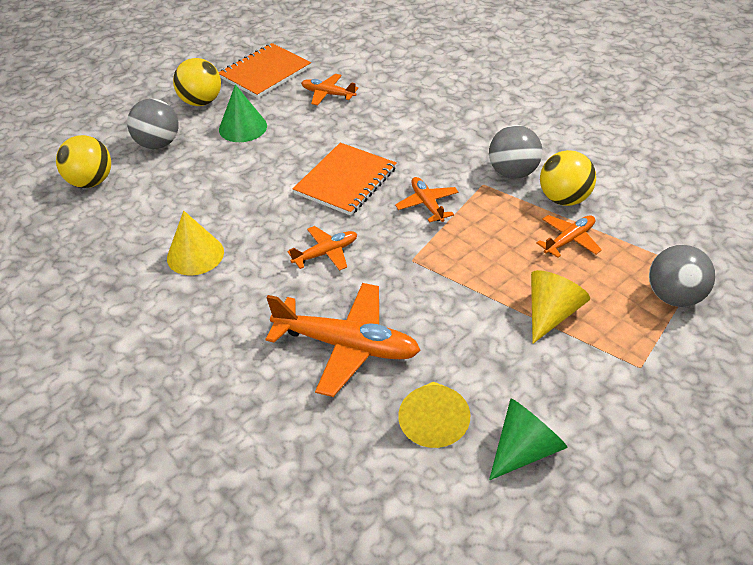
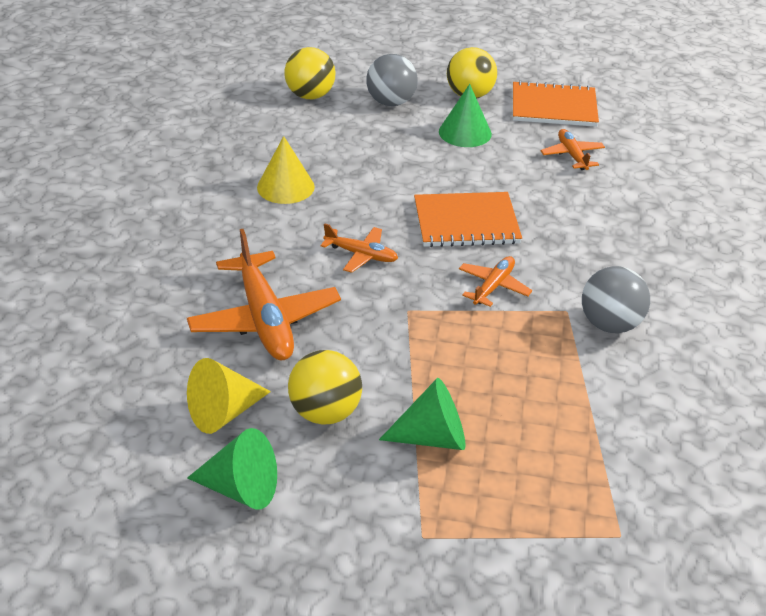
camera: 50 degrees right, 5 degrees down
yellow cone [531,270,590,344] -> green cone [379,378,465,450]
orange plane [536,215,602,258] -> none
yellow ball [540,150,596,206] -> yellow ball moved to [288,350,362,425]
grey ball [649,245,715,307] -> none

